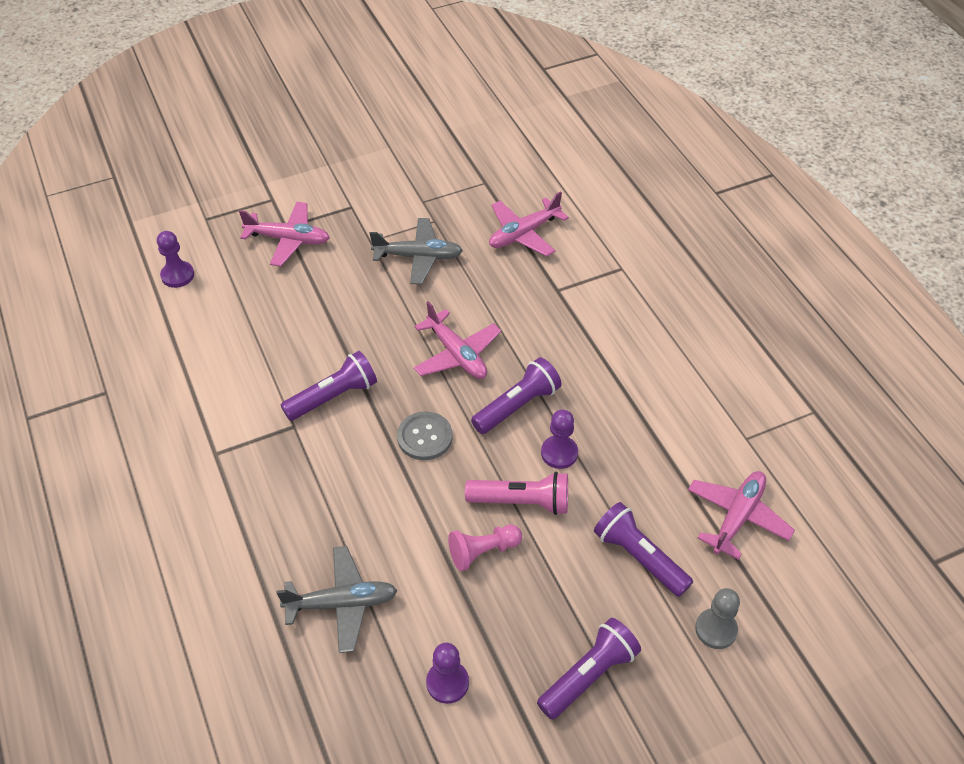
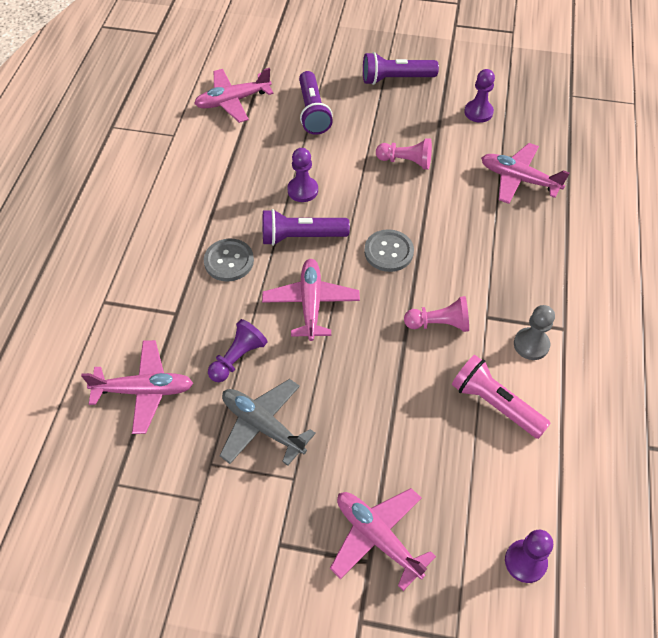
camera: 145 degrees left, 5 degrees up
grey plane [276,546,398,653] -> pink plane [481,143,570,204]
purple flashlight [281,351,377,421] -> pink pawn [404,296,469,332]
pink flashlight [465,472,568,515] -> pink flashlight moved to [452,355,551,439]
grey pawn [695,588,740,649] -> grey pawn moved to [514,305,555,360]
none -> grey button [204,239,254,282]
none -> purple pawn [208,319,268,382]

